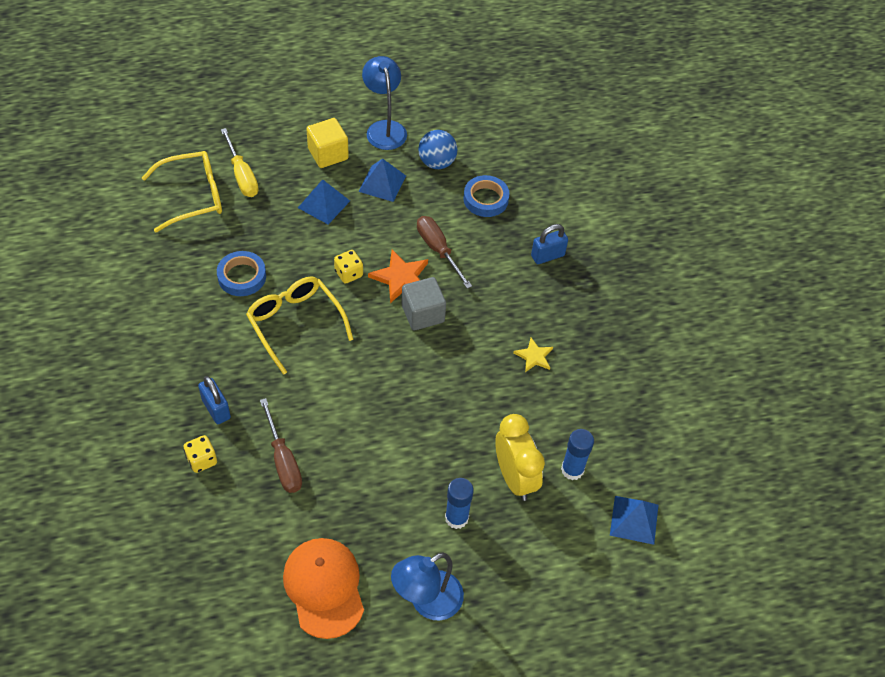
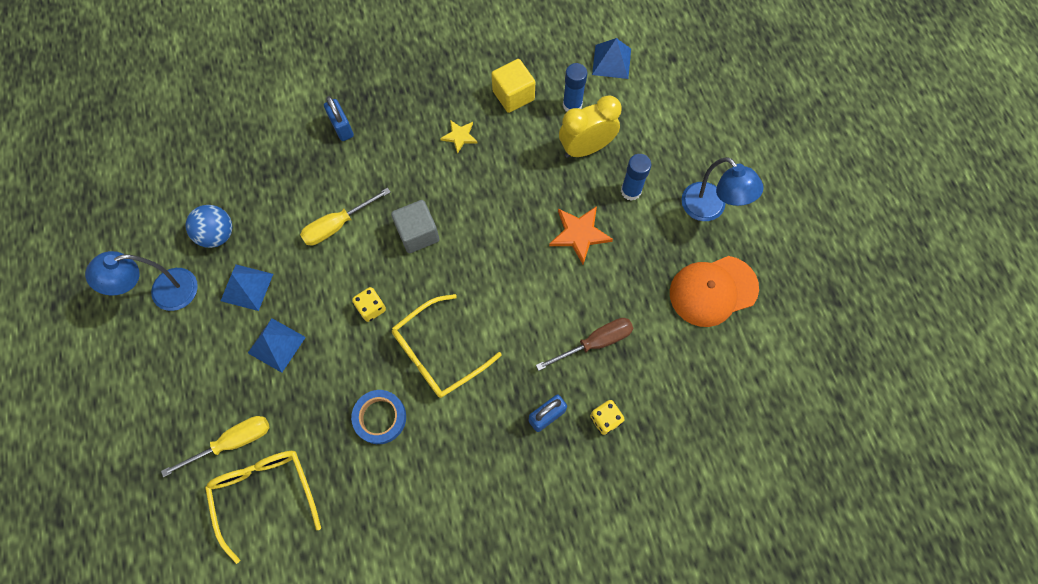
camera: 90 degrees left, 15 degrees up
yellow cube [306,118,349,168] -> yellow cube moved to [491,59,535,113]
orange star [368,250,428,303] -> orange star moved to [549,206,613,264]
brown screwdriver [417,216,472,289] -> yellow screwdriver [300,188,390,245]
blue tape [463,175,510,217] -> none

